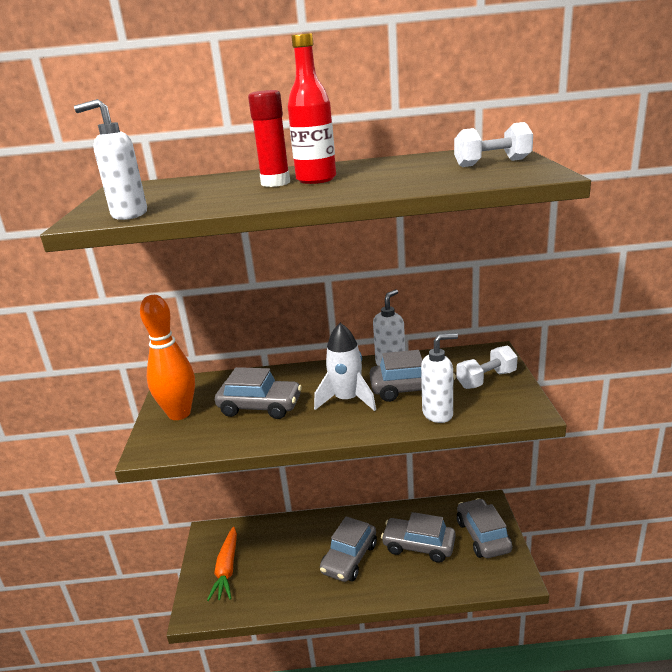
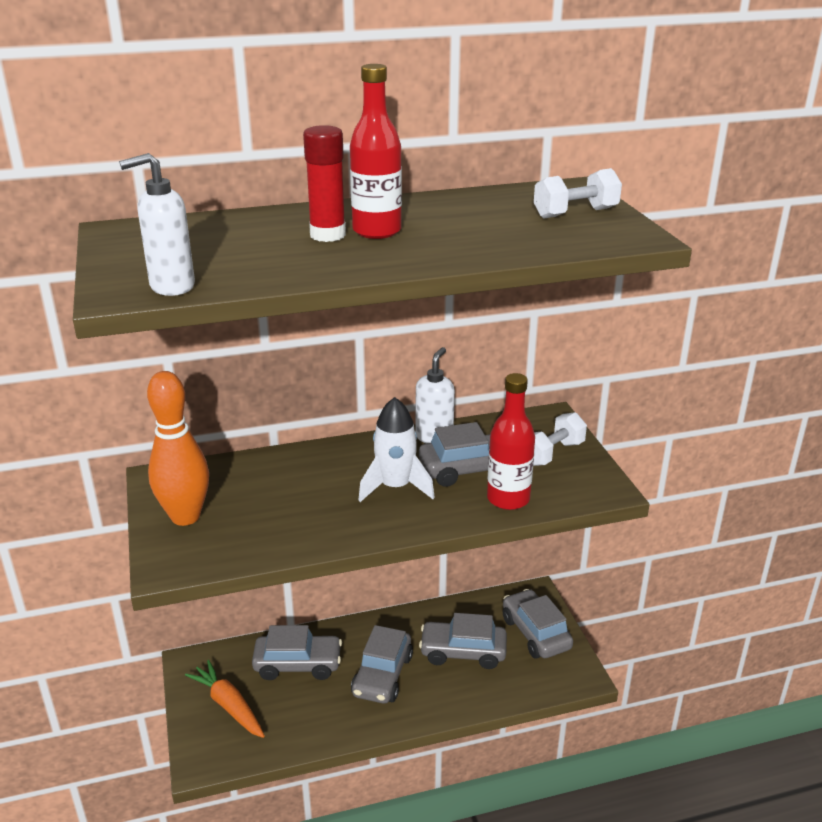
camera: 15 degrees left, 5 degrees up
orange carrot [207,527,237,601] -> orange carrot turned 150 degrees clockwise [185,660,265,738]
grey car [215,367,302,419] -> grey car moved to [252,625,342,680]
white soap dispenser [421,333,458,423] -> red bottle [487,373,535,510]

